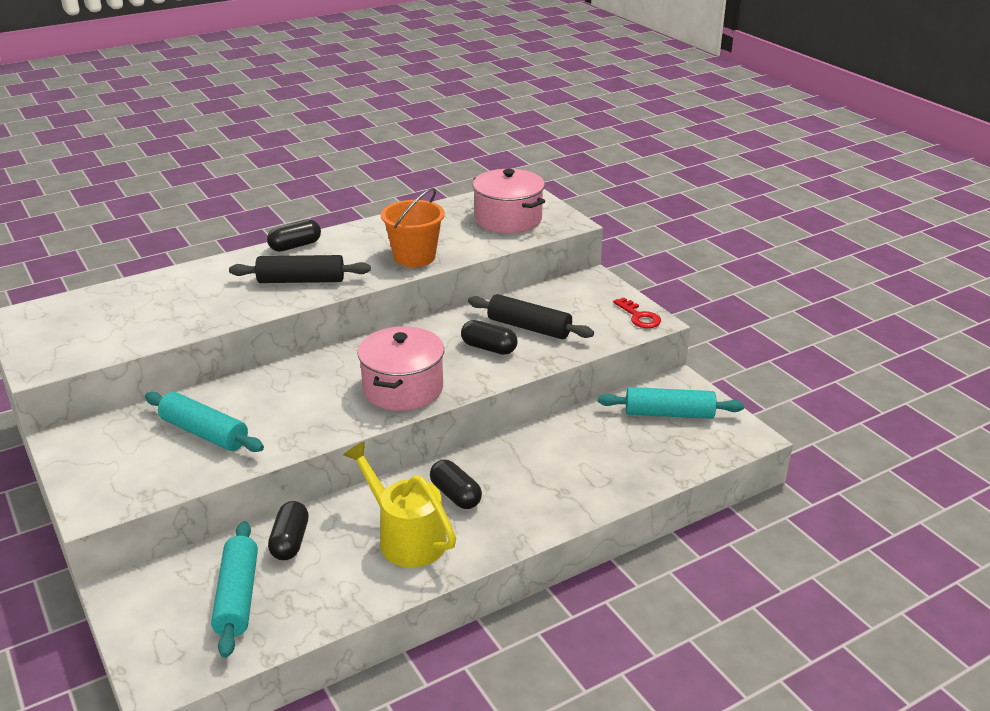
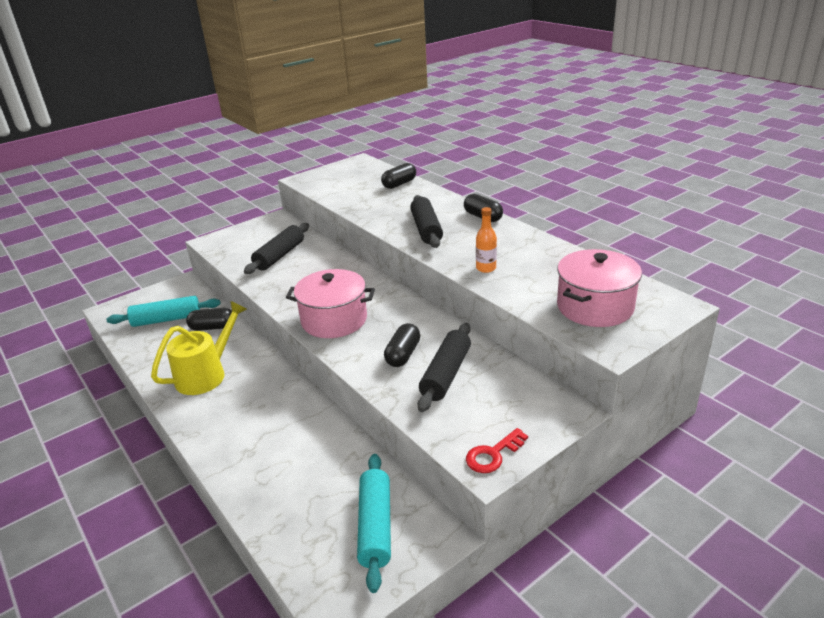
camera: 85 degrees right, 0 degrees up
turquoise rolling pin [145,392,264,452] -> black rolling pin [244,223,309,274]
orange bucket [381,188,445,267] -> orange bottle [476,207,497,273]
black capsule [430,460,482,509] -> black capsule moved to [381,163,416,189]

